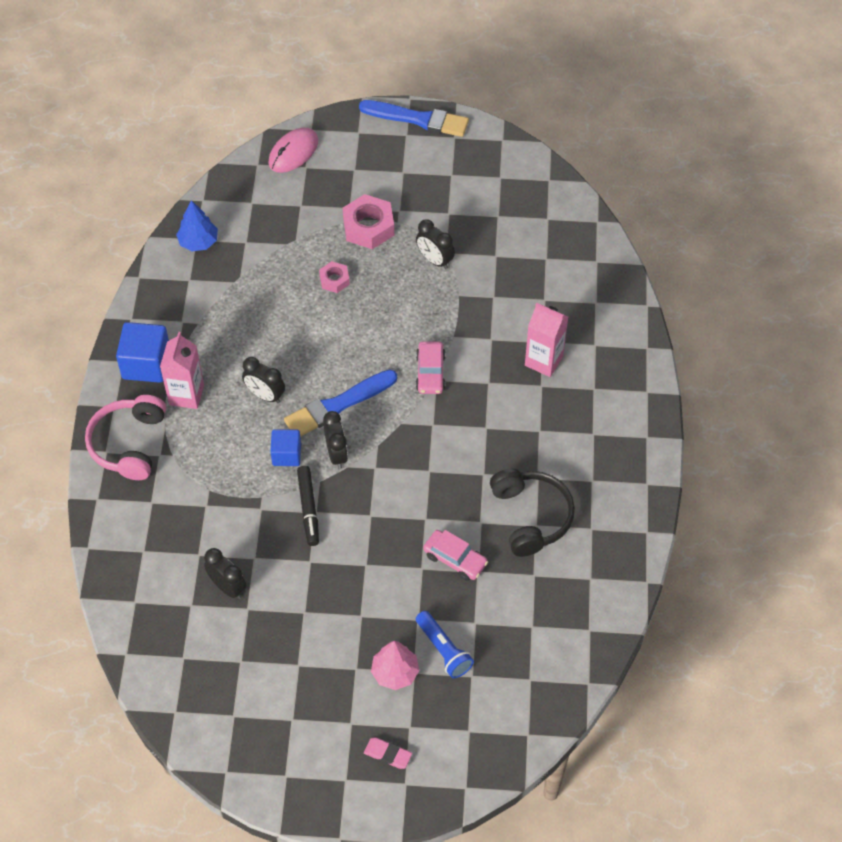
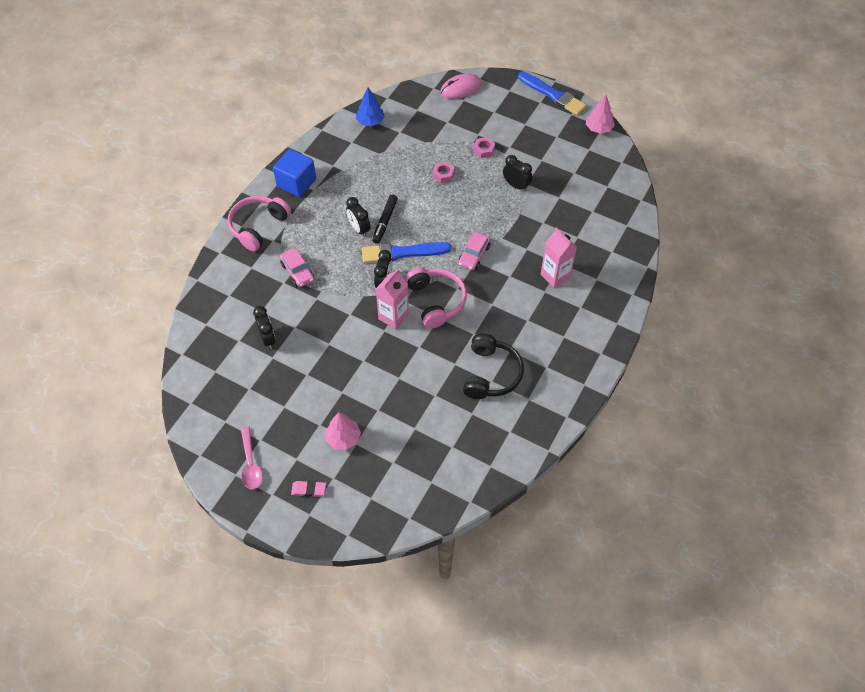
camera: 25 degrees right, 0 degrees up
pink carton [160,332,204,409] -> pink carton moved to [376,269,409,329]
blue cube [270,429,301,466] -> none
black marker [297,466,319,546] -> black marker moved to [372,194,398,244]
pink nut [343,194,394,249] -> pink nut [473,137,495,158], size x0.57
pink eraser [364,738,412,769] -> pink eraser turned 45 degrees counterclockwise [291,481,326,497]
black clock [416,219,455,269] -> black clock turned 150 degrees clockwise [503,155,533,191]
blue flashlight [416,611,474,678] -> none
pink car [423,530,488,581] -> pink car moved to [280,249,314,287]
none -> pink spoon [241,426,263,489]
none -> pink headphones [405,268,467,329]
none -> pink tree [586,95,615,134]

